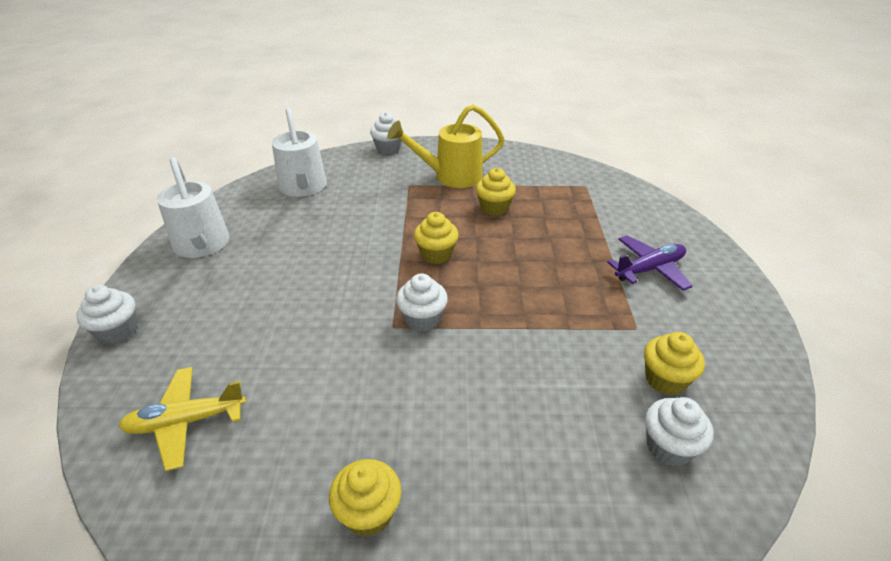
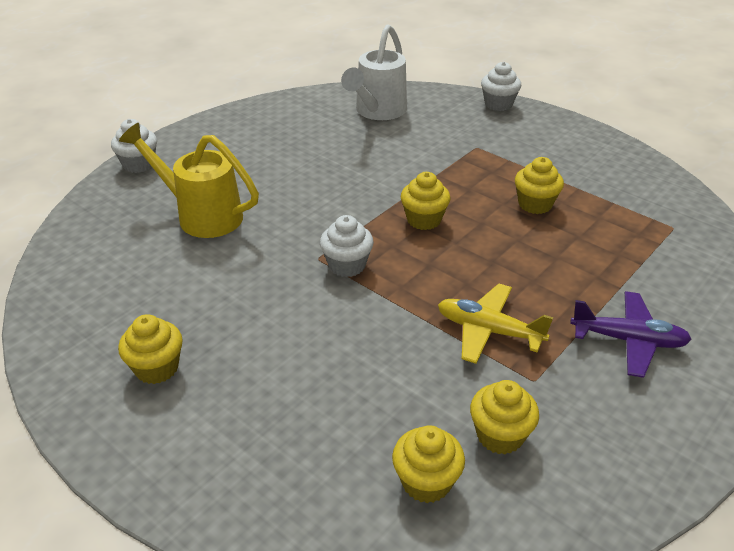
camera: 40 degrees right, 0 degrees up
yellow plane [119,367,246,471] -> yellow plane moved to [438,284,553,364]
white watering can [157,157,230,258] -> none
yellow watering can [387,104,505,188] -> yellow watering can moved to [119,123,259,238]
white cupcake [645,397,713,466] -> yellow cupcake [392,425,465,503]

